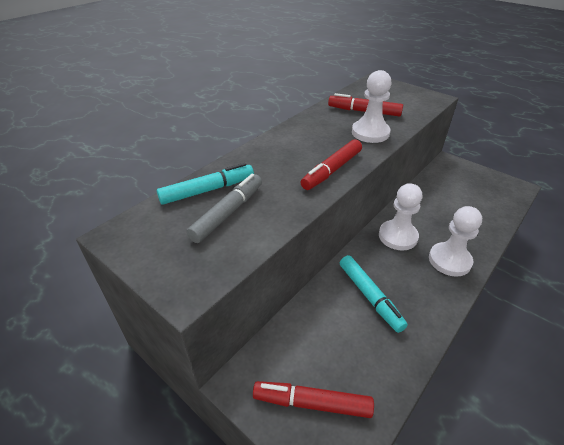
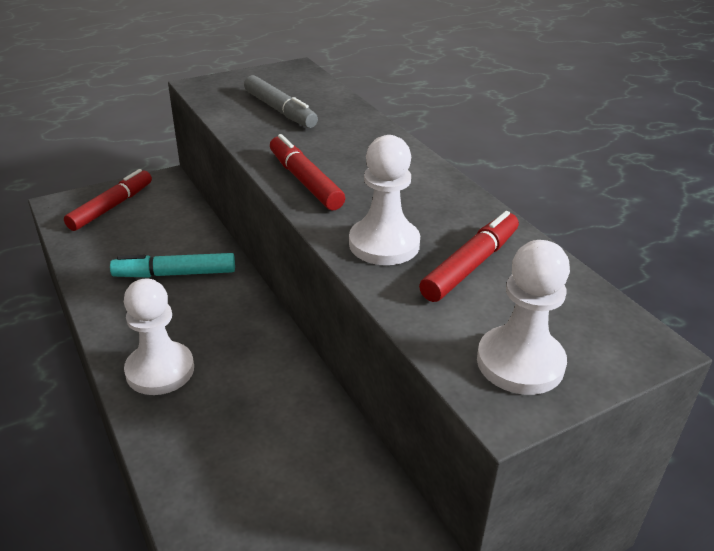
camera: 110 degrees right, 5 degrees down
turquoise marker [157,163,254,205] -> none
white pawn [379,183,422,250] -> white pawn moved to [477,240,570,395]

